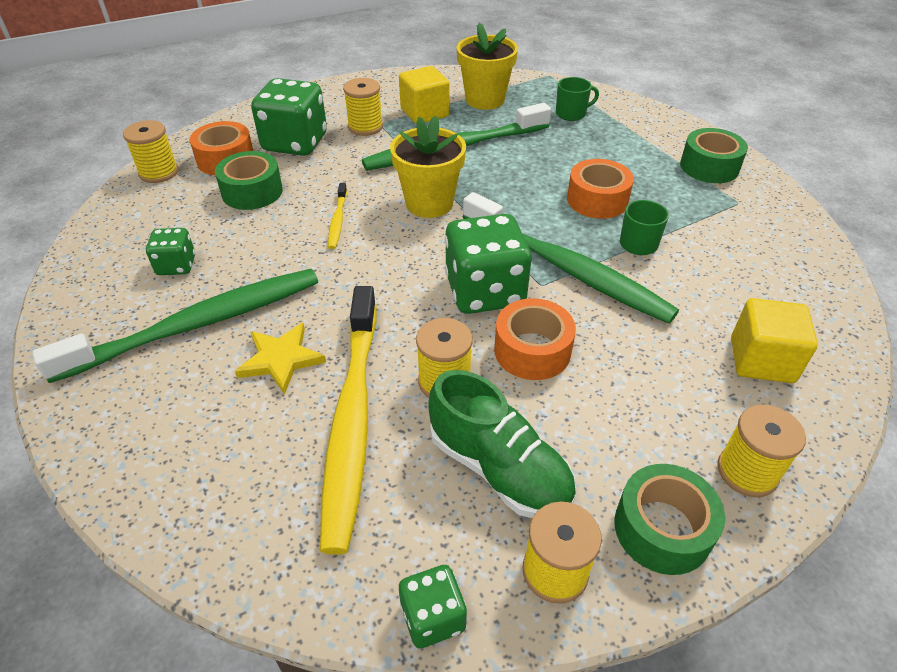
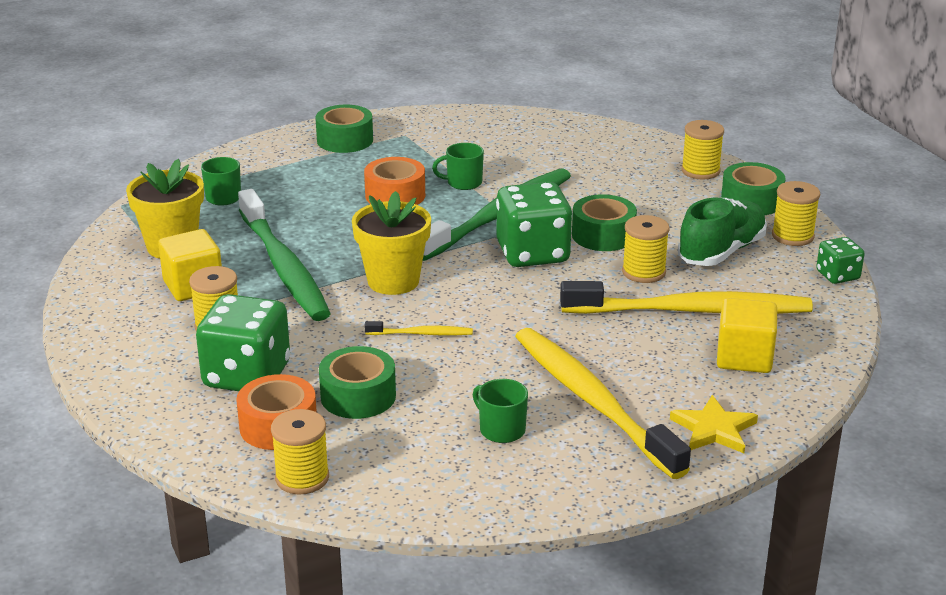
camera: 90 degrees left, 15 degrees down
green toothbrush [32,269,318,383] -> yellow toothbrush [515,328,691,479]
green dice [146,228,195,275] -> green mug [473,379,528,443]
yellow star [235,323,326,395] -> yellow star moved to [670,395,758,453]
orange tape [494,298,576,380] -> green tape [572,194,637,251]
yellow cube [731,298,818,383] -> yellow cube moved to [717,298,777,373]

